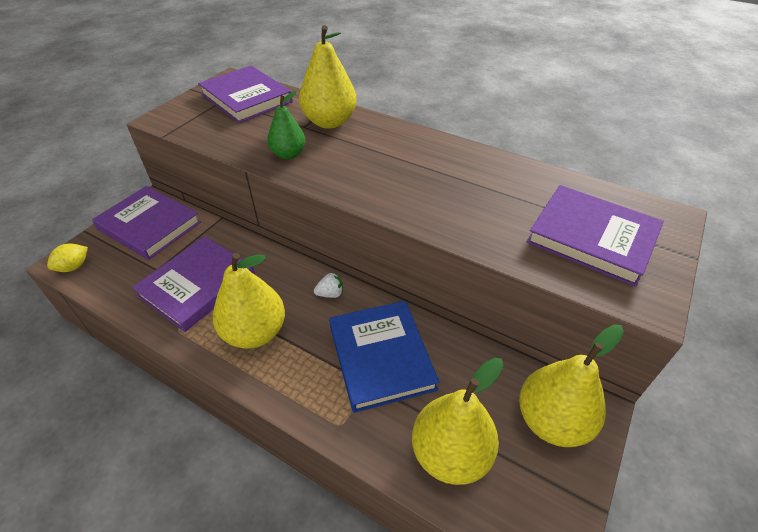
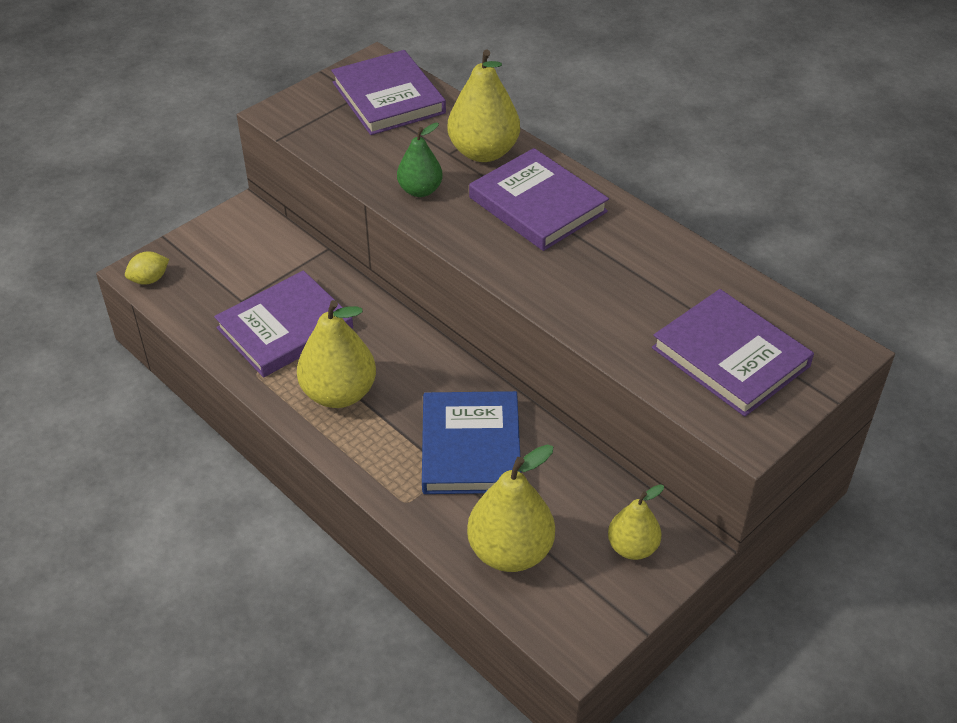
camera: 15 degrees right, 0 degrees up
purple book [92,186,201,260] -> purple book moved to [469,148,609,251]
white strawberry [314,272,343,298] -> none
yellow pear [519,325,624,447] -> yellow pear [608,484,664,560], size x0.61

